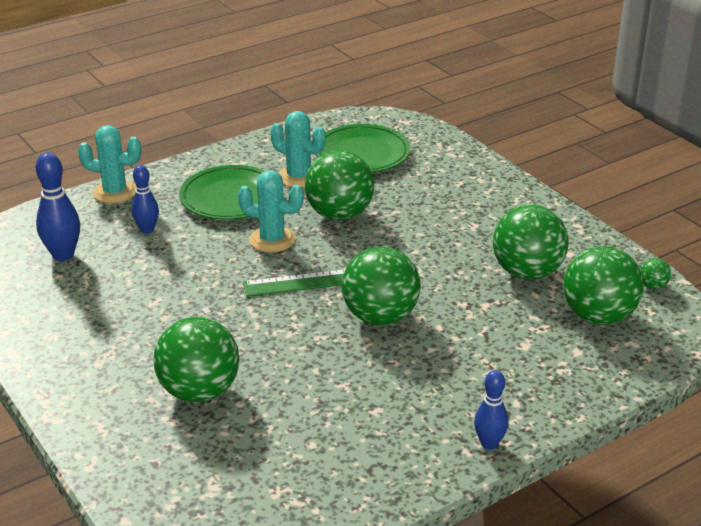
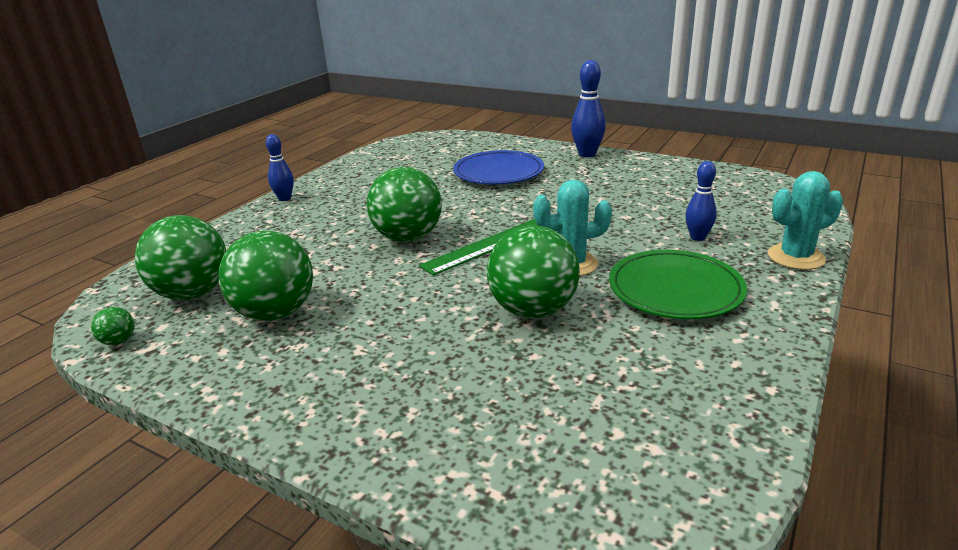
camera: 155 degrees right, 5 degrees down
blue bowling pin [36,152,80,261] -> blue bowling pin moved to [571,60,606,157]
green ball [154,317,240,403] -> blue plate [453,150,544,185]
turquoise cactus [270,111,326,188] -> none
green plate [316,124,410,172] -> none

